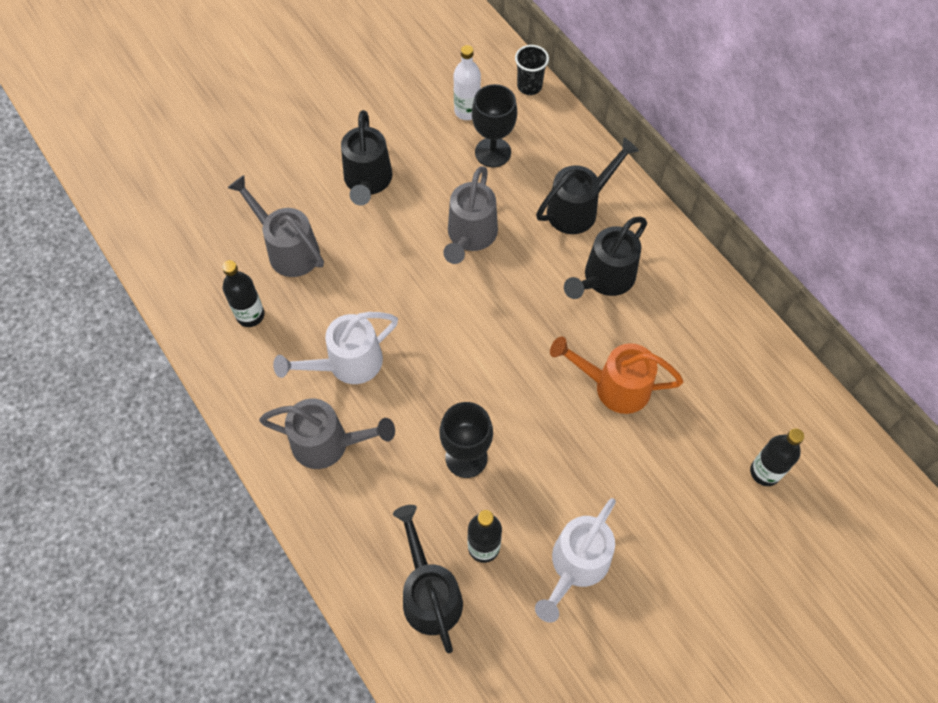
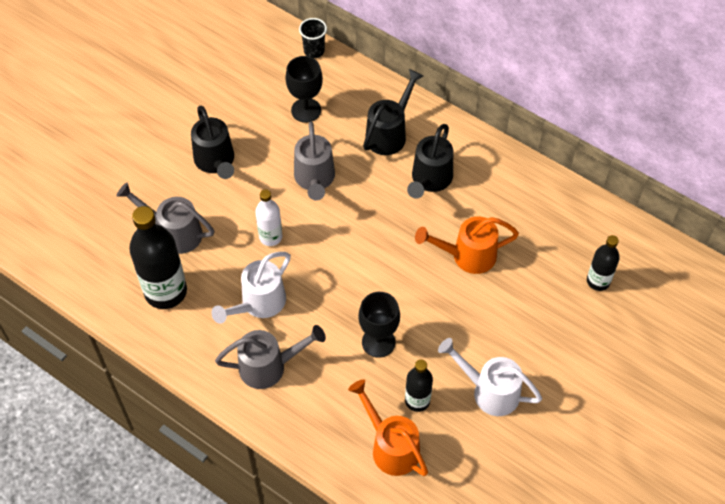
camera: 20 degrees left, 5 degrees down
black bottle [222,260,264,327] -> black bottle [129,206,187,309], size x1.79
black watering can [393,505,463,653] -> orange watering can [348,379,428,476]
white bottle [454,45,481,120] -> white bottle moved to [255,189,282,246]
white watering can [535,498,616,622] -> white watering can turned 105 degrees clockwise [438,338,542,416]

